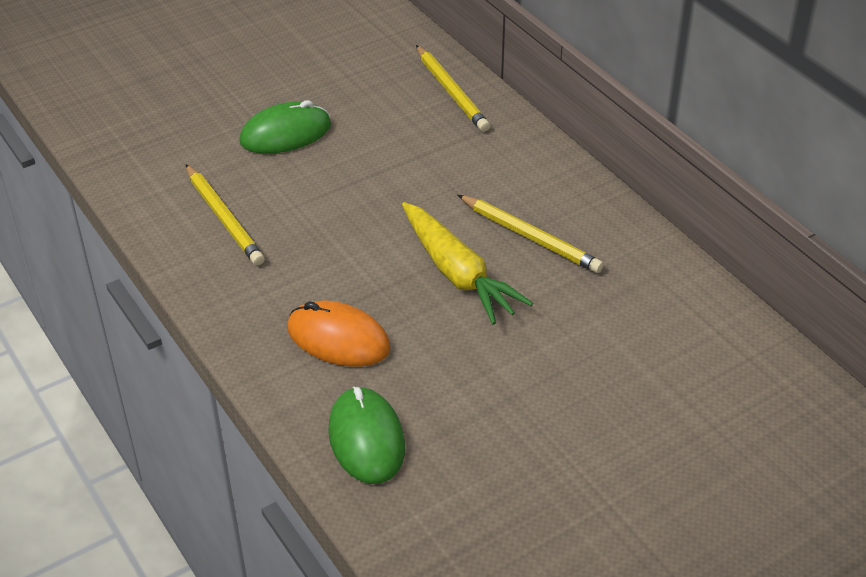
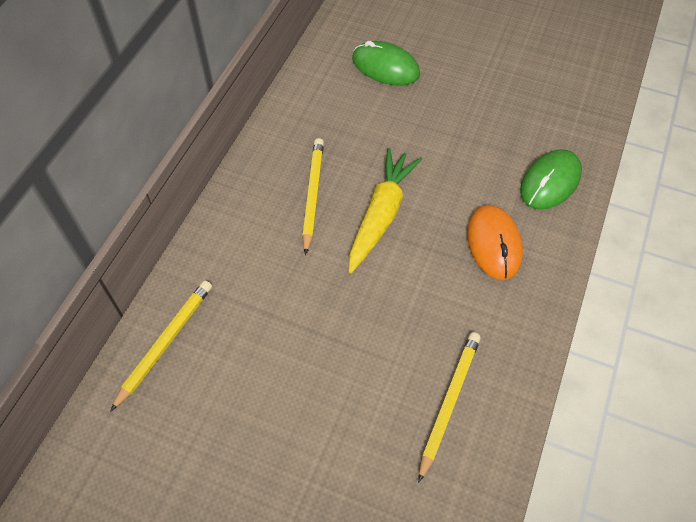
camera: 125 degrees left, 15 degrees up
green mouse [239,100,331,154] -> green mouse moved to [352,41,420,86]

